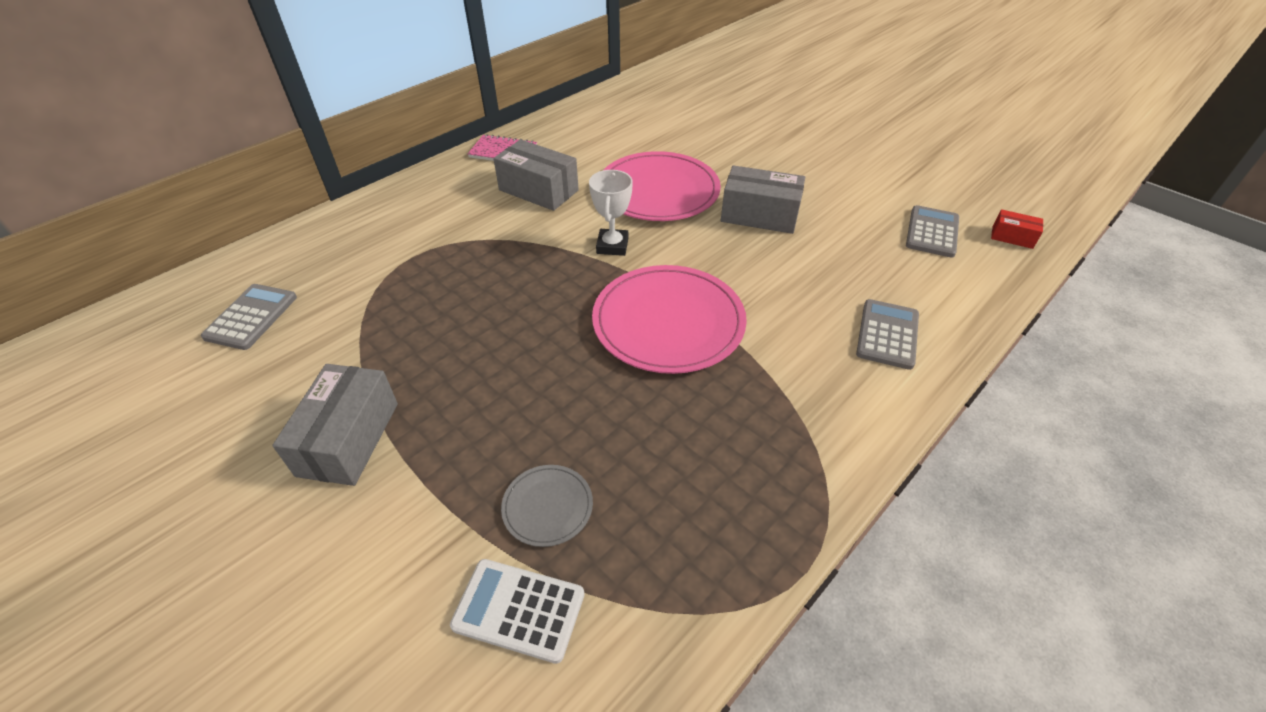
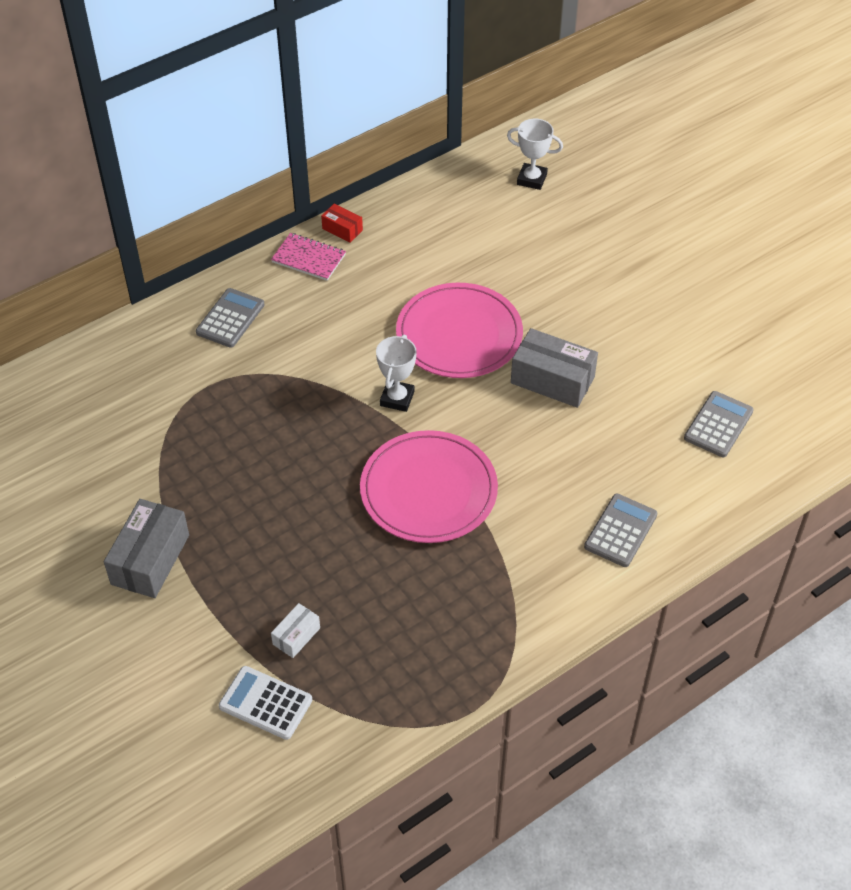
camera: 10 degrees right, 5 degrees up
grey calculator [201,284,297,350] -> grey calculator moved to [196,288,264,348]
grey box [493,139,579,211] -> none
grey plate [501,465,593,547] -> white box [271,603,320,658]
red box [991,209,1043,249] -> red box moved to [321,204,363,243]
none -> white trophy [507,119,563,190]

